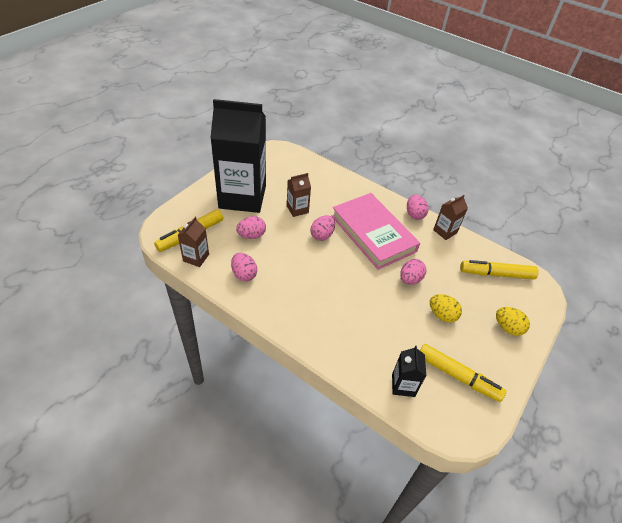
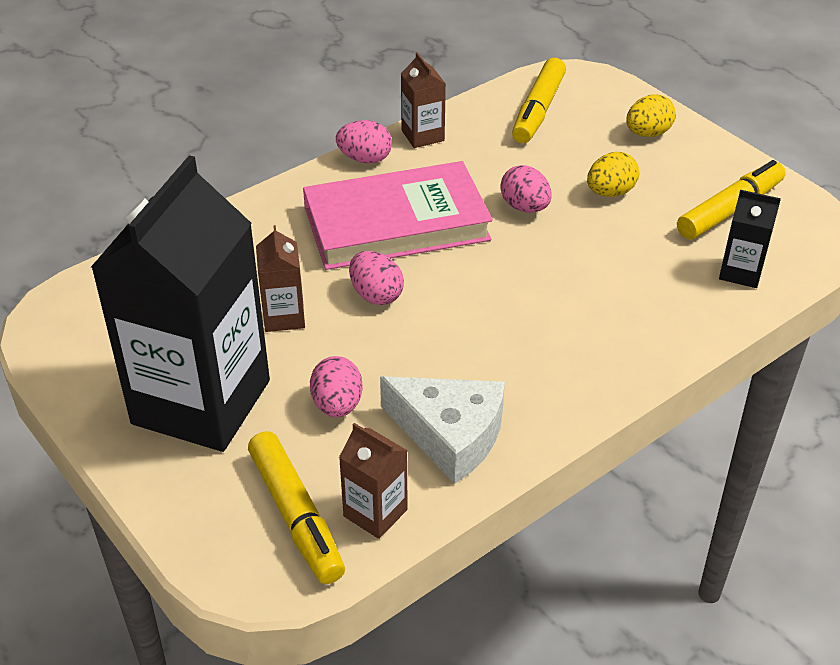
camera: 70 degrees left, 5 degrees down
pink egg [231,253,257,281] -> white cheese [380,376,505,484]

